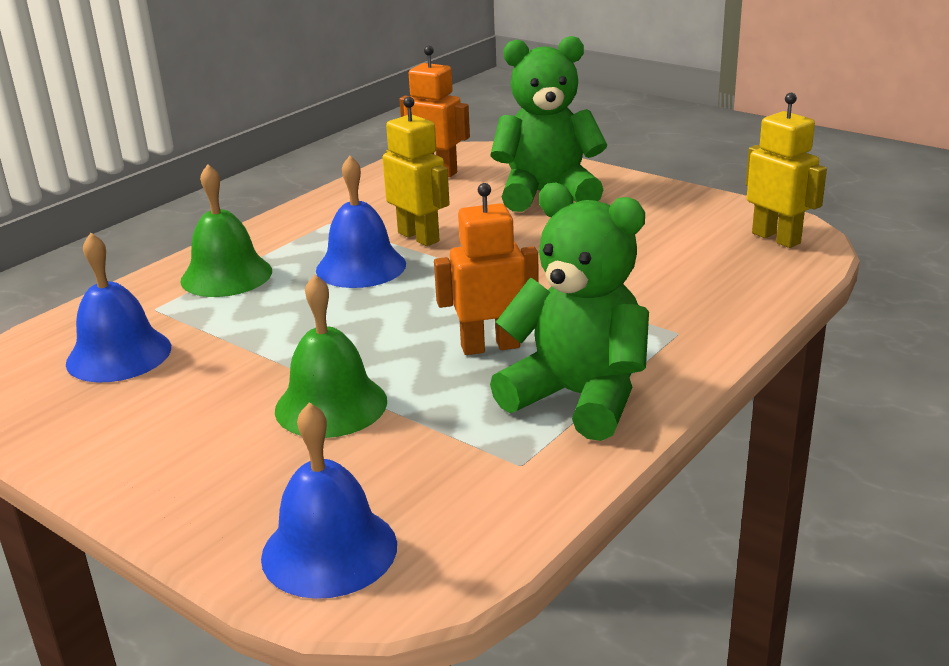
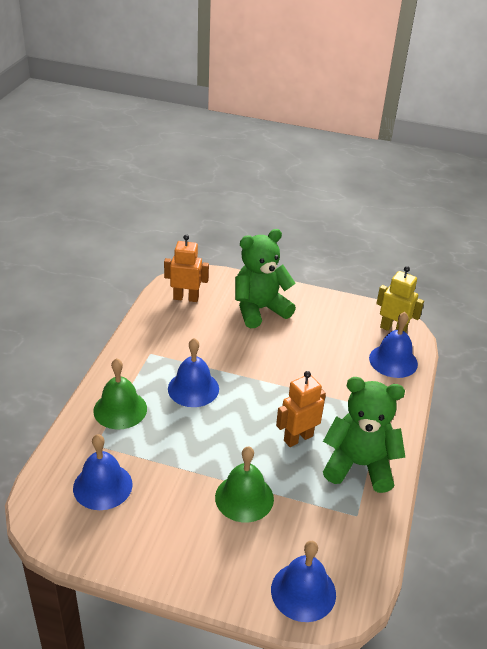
camera: 25 degrees left, 10 degrees up
yellow robot [382,97,450,246] -> none
none -> blue bell [369,312,418,378]

